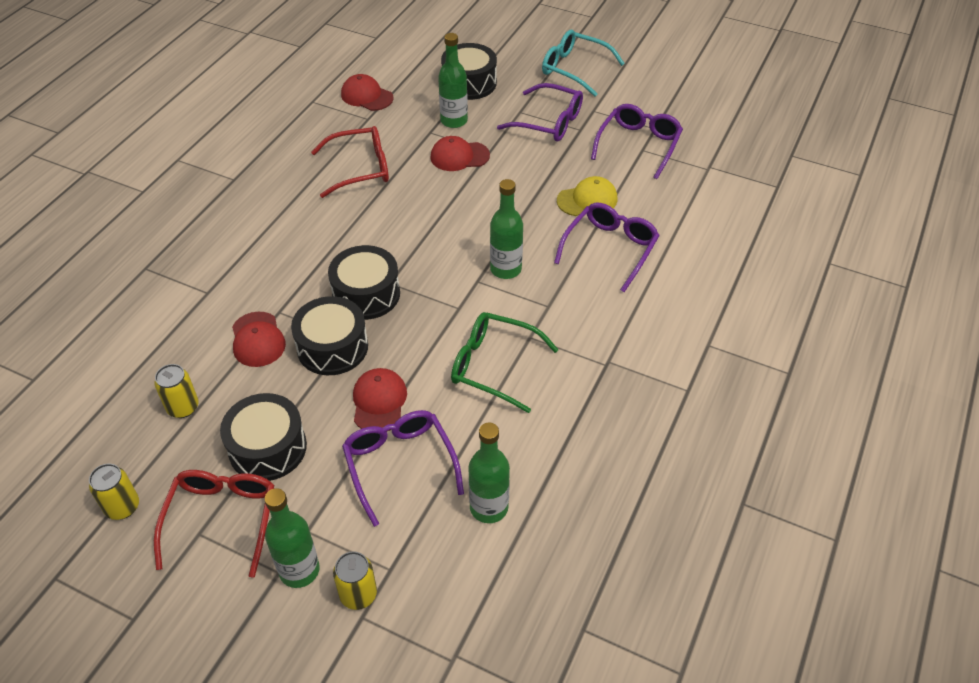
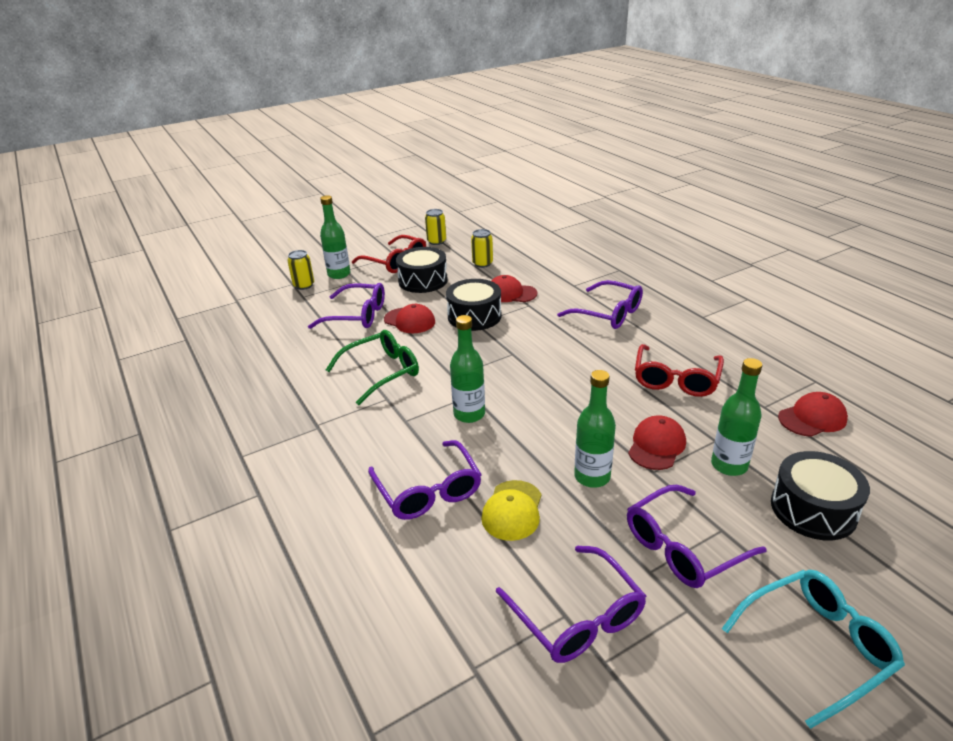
camera: 125 degrees right, 15 degrees down
black drum [328,245,400,320] -> none
green bottle [468,423,510,523] -> green bottle moved to [574,370,616,488]
none -> purple glasses [557,280,643,329]

